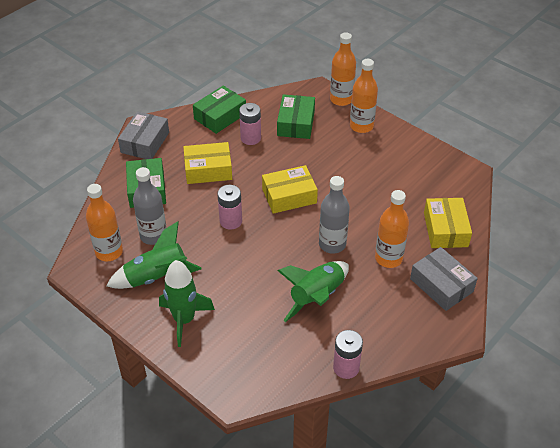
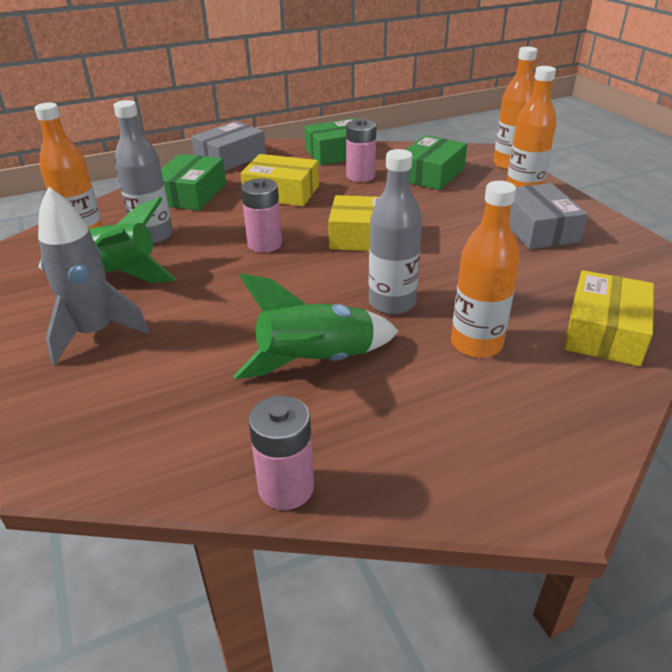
camera: 25 degrees right, 10 degrees down
green rocket [159,260,215,347] -> grey rocket [38,187,149,365]
grey box [410,247,478,311] -> grey box moved to [510,183,588,249]

